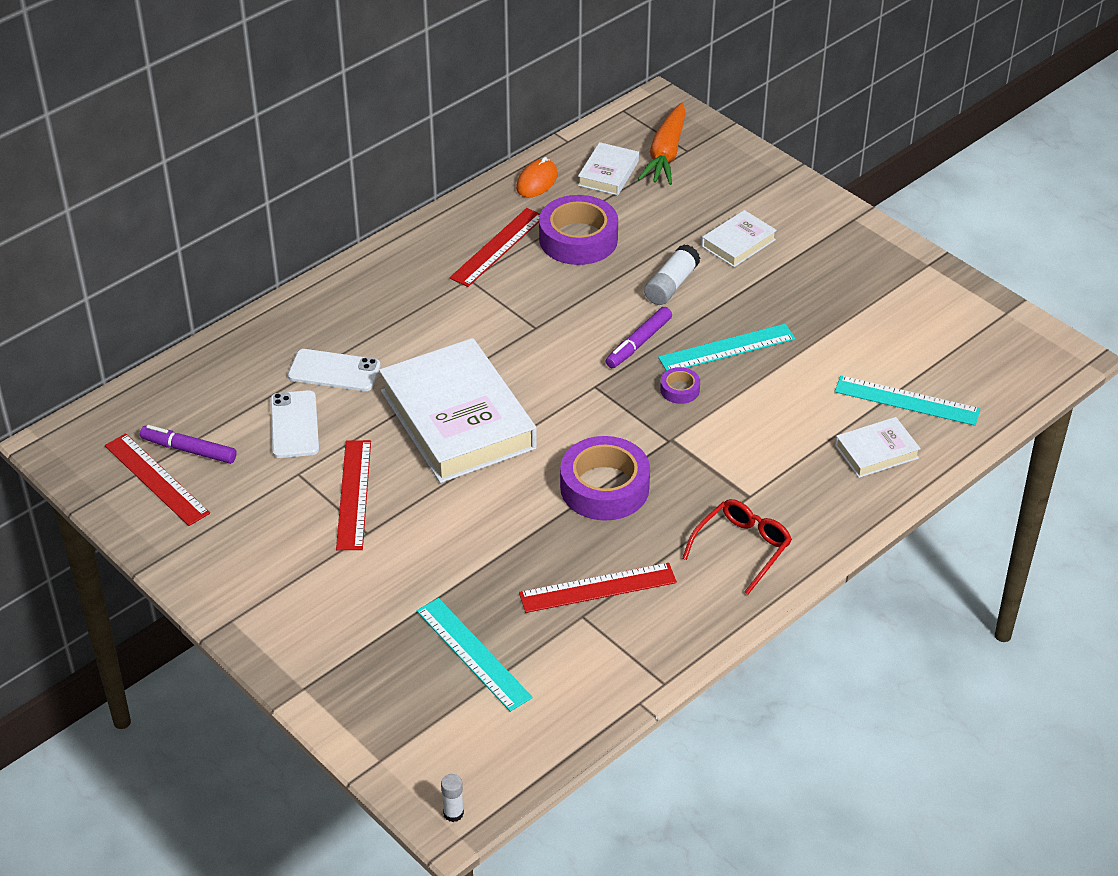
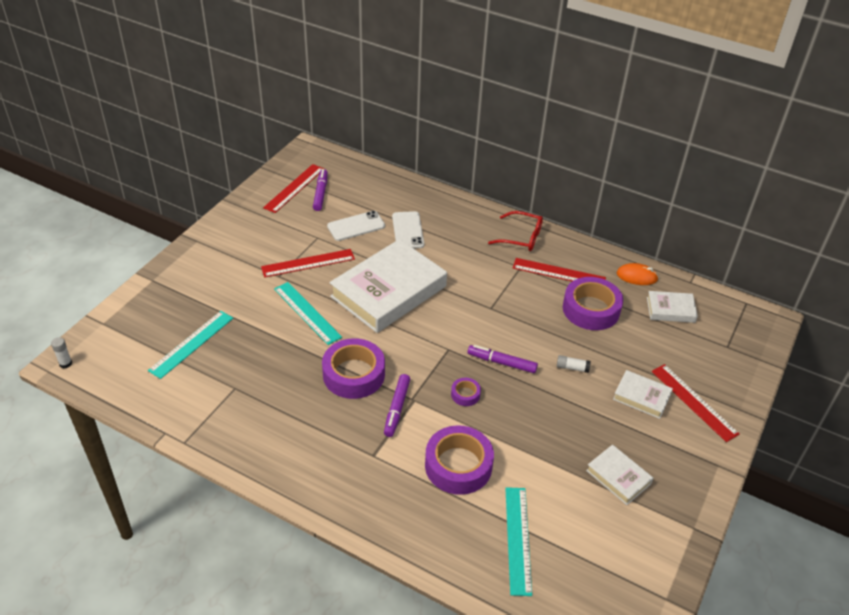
camera: 70 degrees right, 0 degrees up
red ruler [519,563,677,613] -> red ruler moved to [652,364,740,442]
orange carrot [638,103,686,185] -> none
white glue stick [644,244,700,305] -> white glue stick [557,355,591,373], size x0.60
turquoise ruler [658,324,795,371] -> turquoise ruler moved to [274,282,342,345]
red glasses [682,499,792,595] -> red glasses moved to [488,211,543,251]
white book [835,417,921,478] -> white book moved to [586,445,653,505]
none -> purple marker [384,374,410,437]
none -> purple tape [425,425,494,495]

